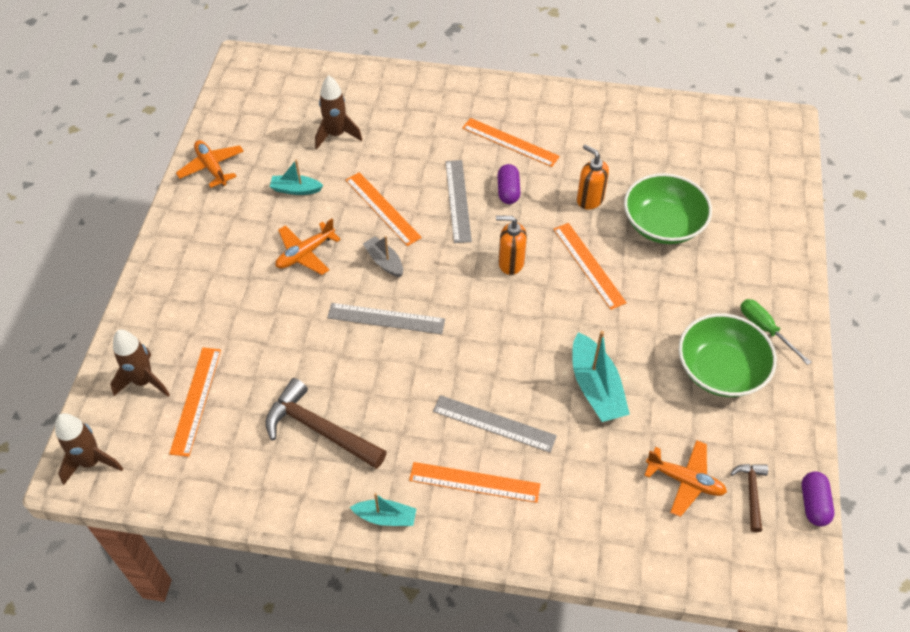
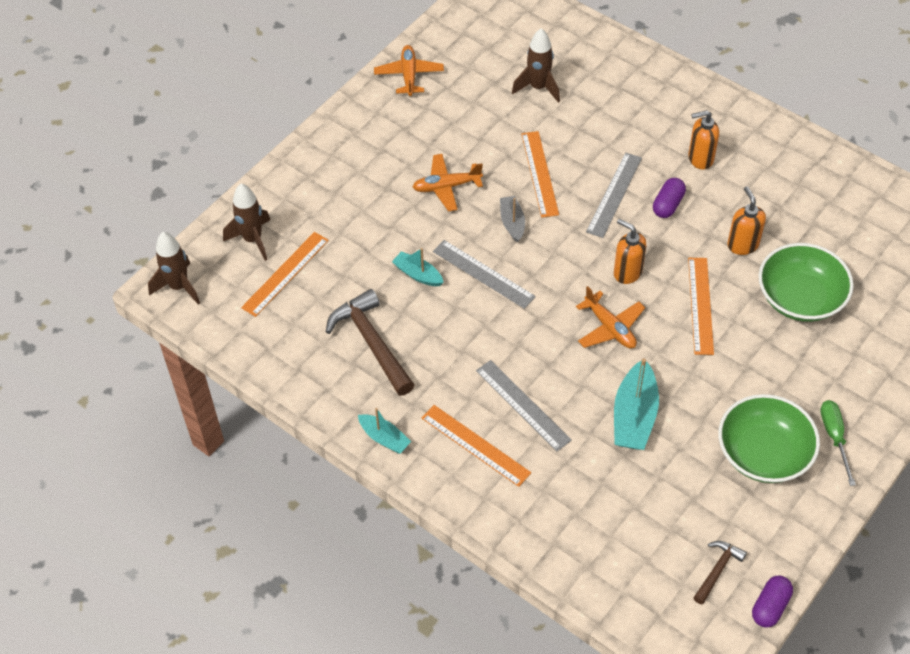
camera: 30 degrees right, 0 degrees up
turquoise boat [270,160,324,195] -> turquoise boat moved to [392,248,444,286]
orange ruler [462,118,560,167] -> orange soap dispenser [688,110,719,170]
orange plane [644,440,727,517] -> orange plane moved to [576,286,645,349]

